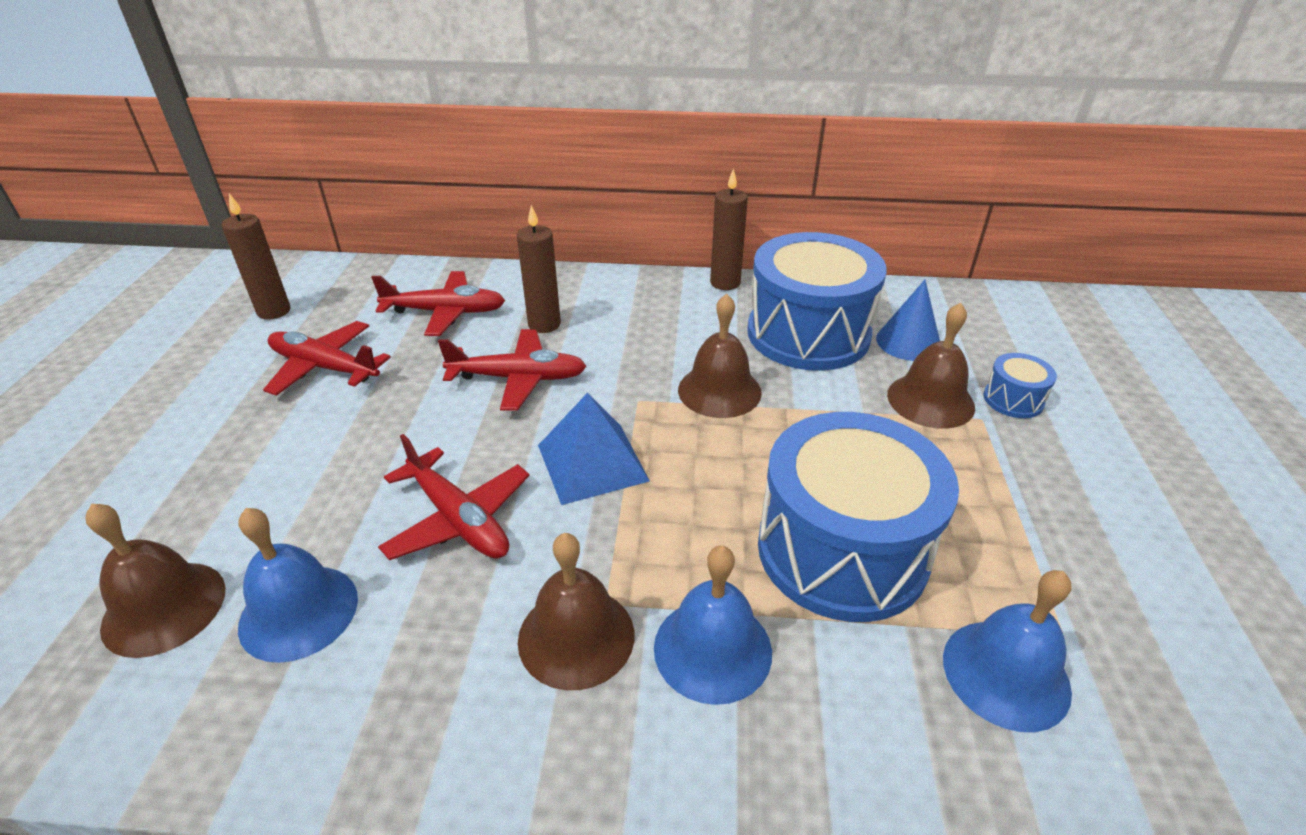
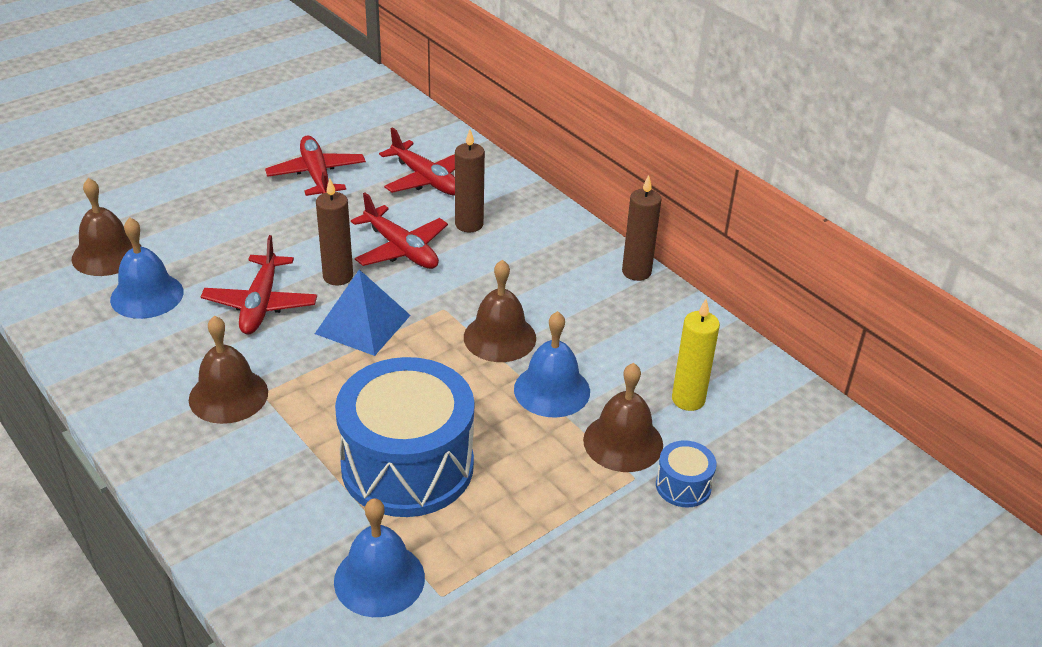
camera: 45 degrees right, 0 degrees up
brown candle [222,193,291,320] -> brown candle moved to [316,178,353,286]
blue bell [654,545,772,705] -> blue bell moved to [514,311,590,418]
blue drum [747,232,887,371] -> none
blue cone [876,280,940,361] -> yellow candle [672,299,720,411]

